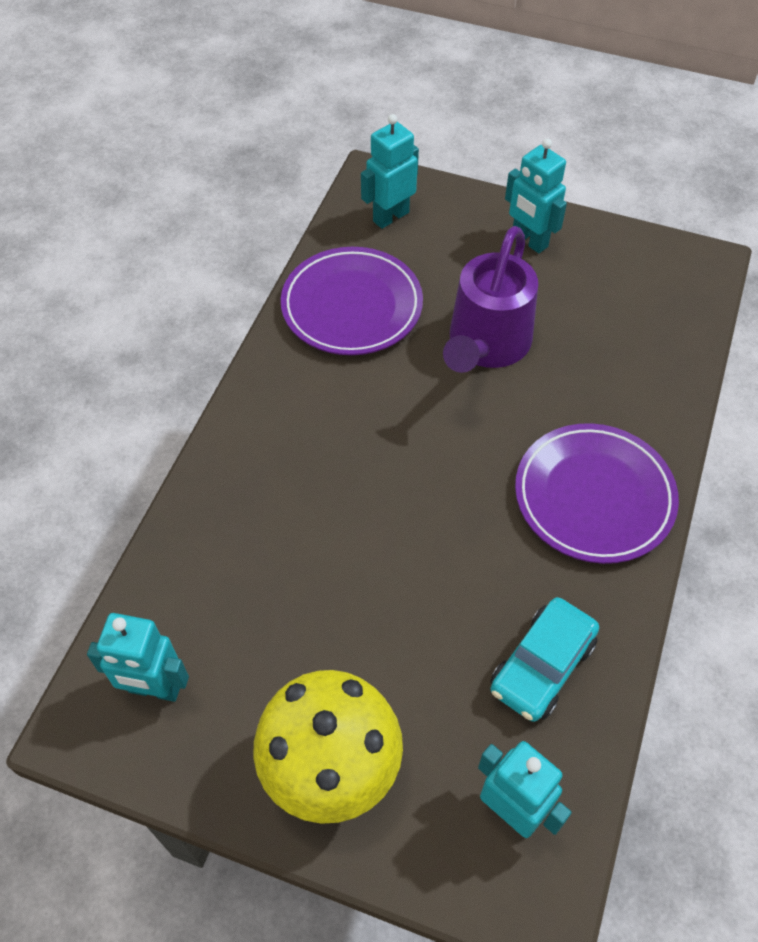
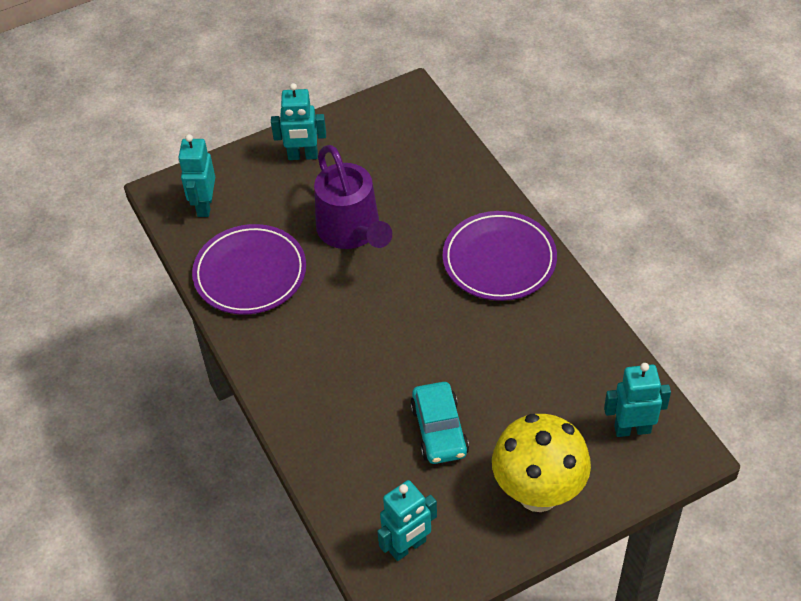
camera: 45 degrees left, 5 degrees down
turquoise car [490,597,599,722] -> turquoise car moved to [410,382,469,464]

